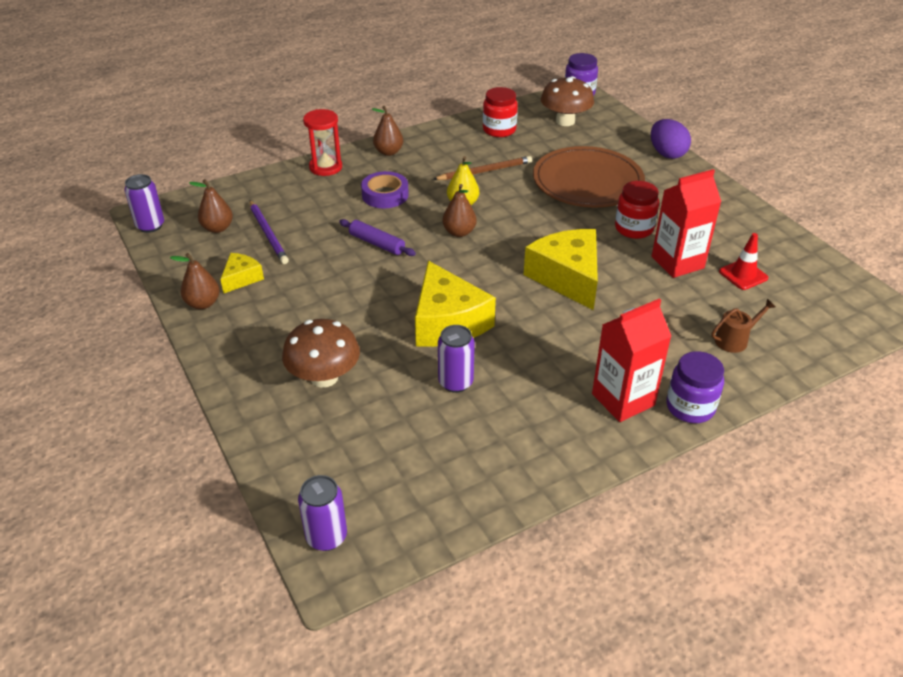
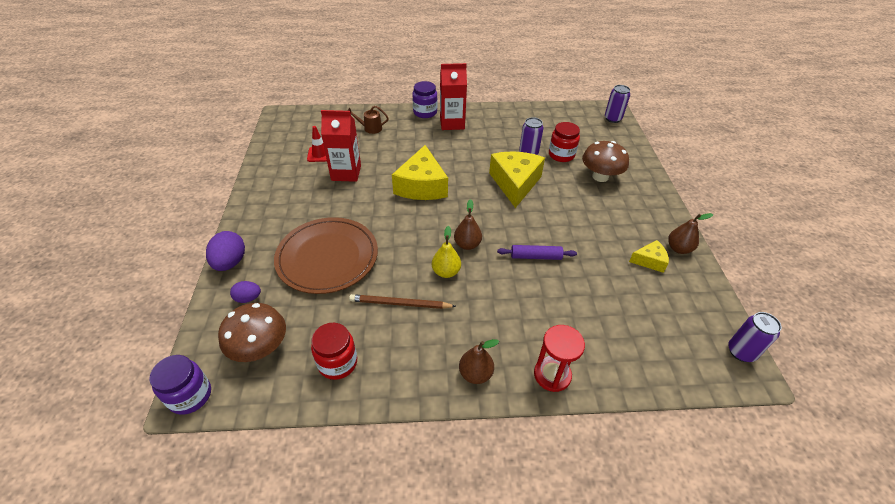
camera: 155 degrees left, 5 degrees up
brown pear [189,179,233,233] -> none
yellow cheese [220,253,264,293] -> yellow cheese turned 150 degrees counterclockwise [629,240,669,273]
purple pencil [250,200,289,264] -> none
purple rolling pin [339,219,416,256] -> purple rolling pin turned 60 degrees counterclockwise [497,245,577,260]
purple tape [361,171,409,208] -> none
red jar [615,181,659,239] -> red jar moved to [549,122,580,162]
none -> purple egg [230,281,261,303]

